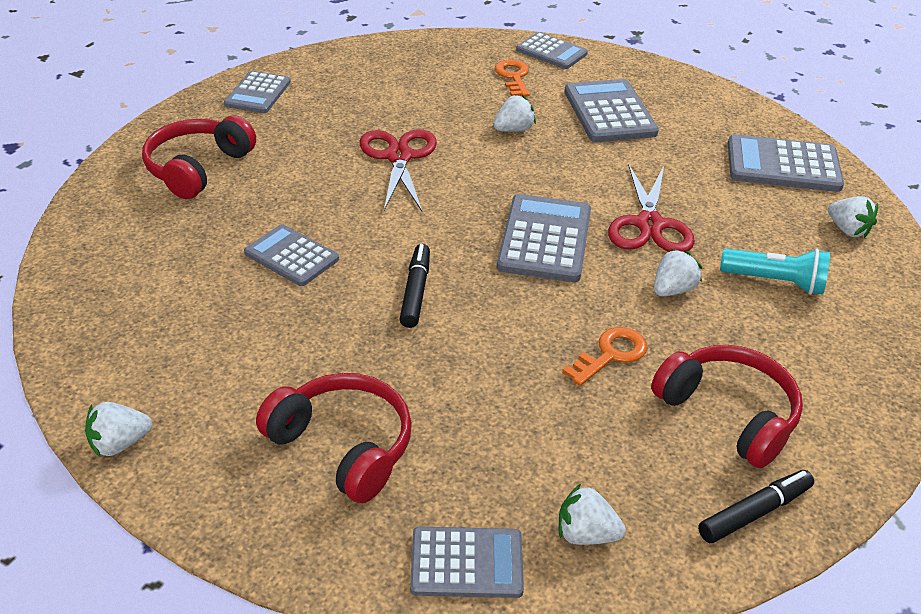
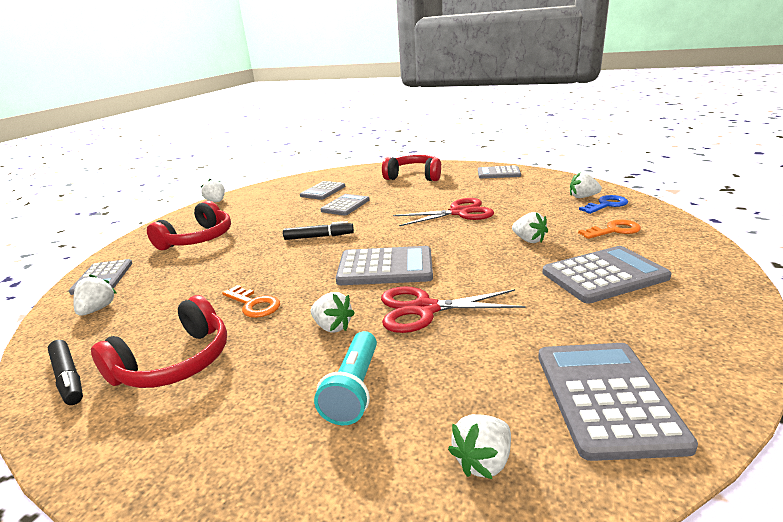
camera: 85 degrees right, 15 degrees down
grey calculator [516,32,588,69] -> grey calculator moved to [300,181,345,200]
none -> white strawberry [570,172,602,198]
none -> blue key [579,195,628,214]

